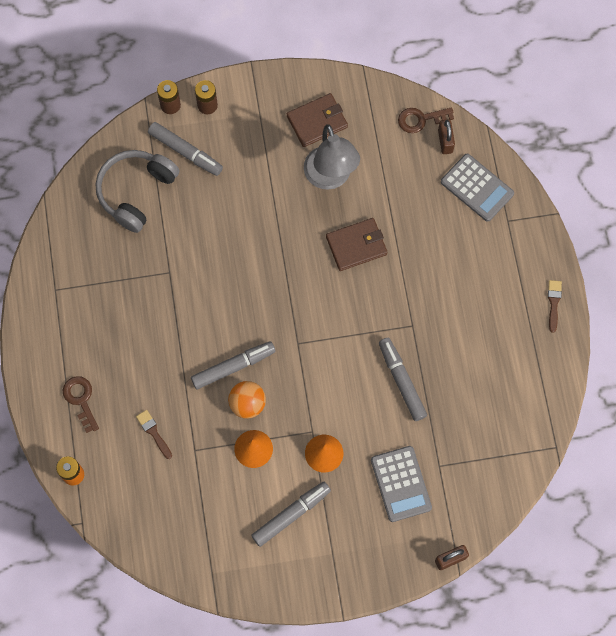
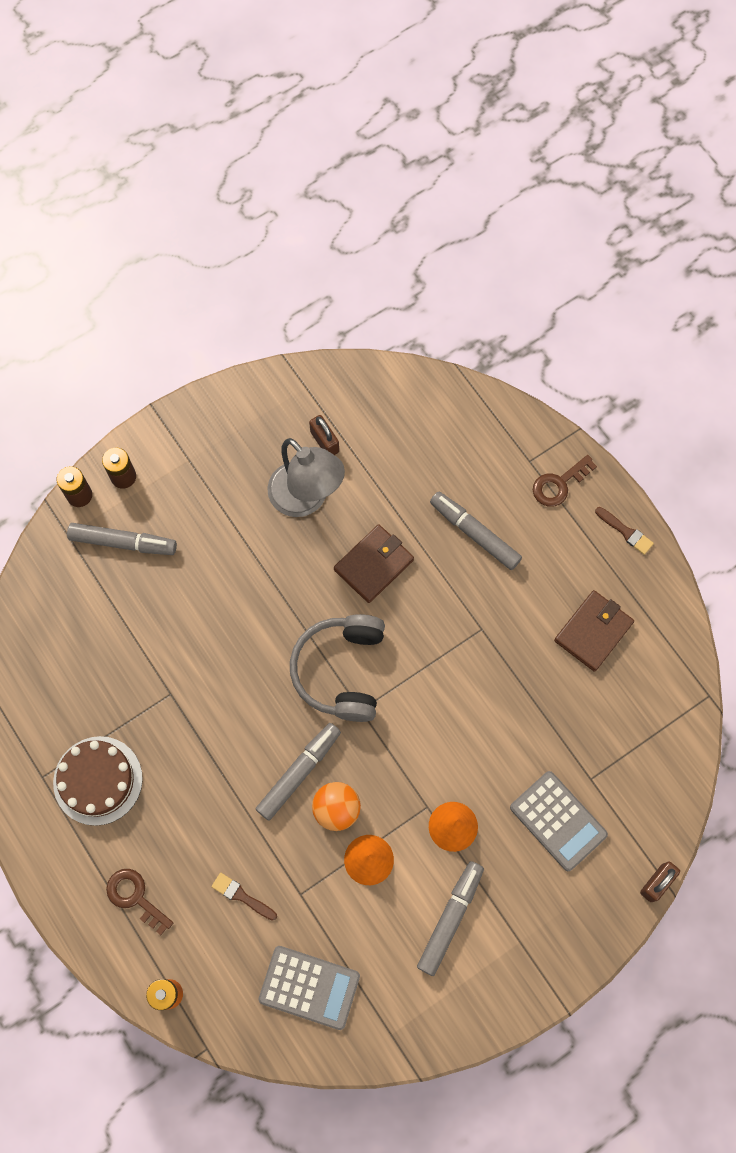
camera: 25 degrees left, 0 degrees up
grey headphones [96,150,179,233] -> grey headphones moved to [290,614,385,722]
brown wallet [287,93,348,147] -> brown wallet moved to [554,590,634,672]
grey marker [379,338,427,421] -> grey marker moved to [430,492,522,570]
brown key [398,107,454,133] -> brown key moved to [533,455,597,507]
brown padlock [438,119,455,154] -> brown padlock moved to [309,415,339,455]
grey calculator [441,154,514,222] -> grey calculator moved to [259,946,360,1030]
brown brush [548,280,562,333] -> brown brush turned 150 degrees clockwise [595,507,654,555]
none -> brown cake [53,736,143,826]

